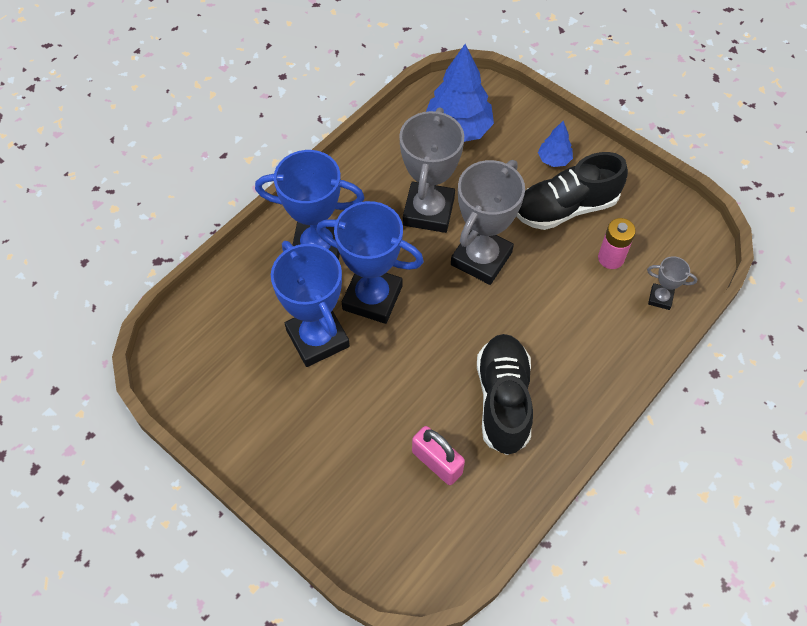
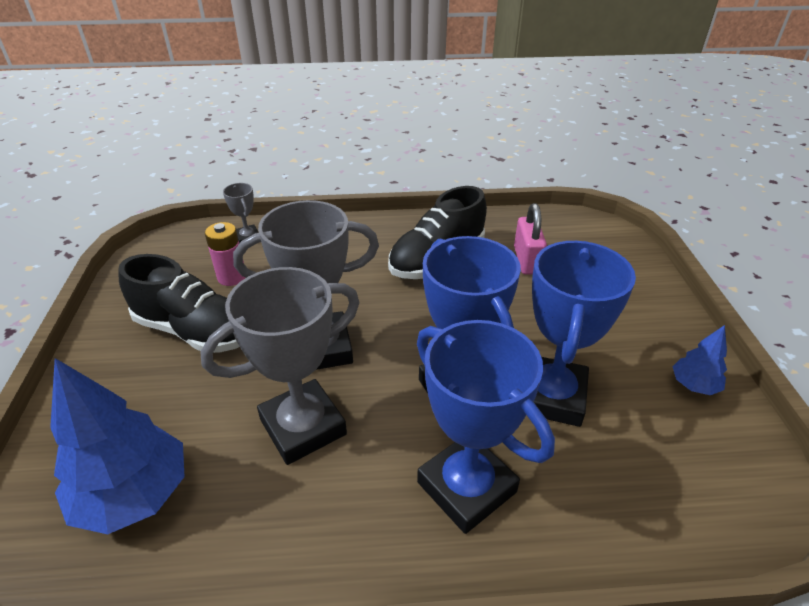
camera: 135 degrees left, 20 degrees down
blue tree [538,121,573,167] -> blue tree moved to [673,325,727,395]

